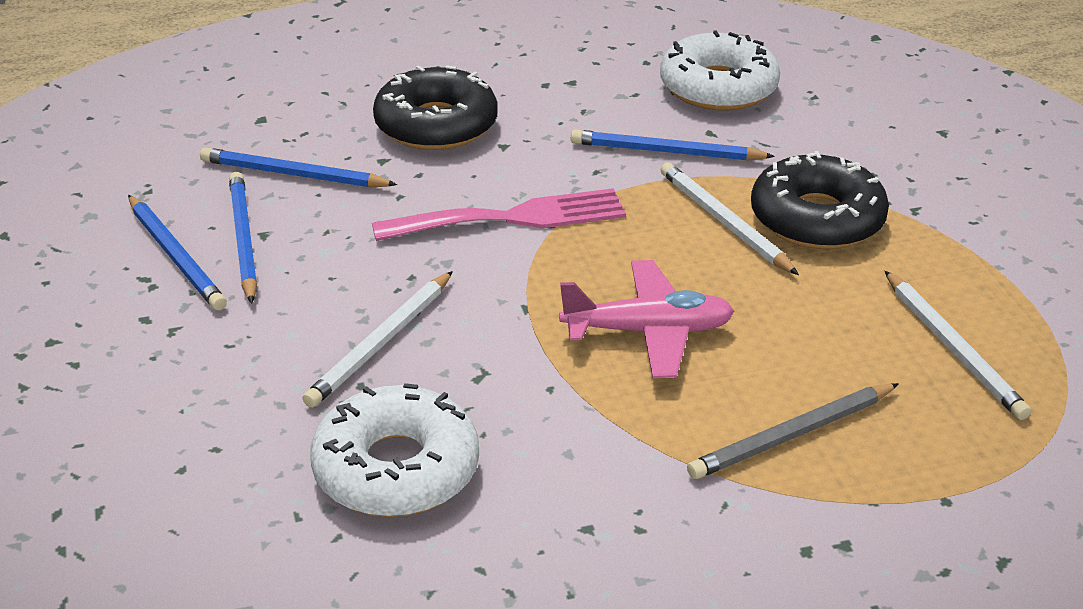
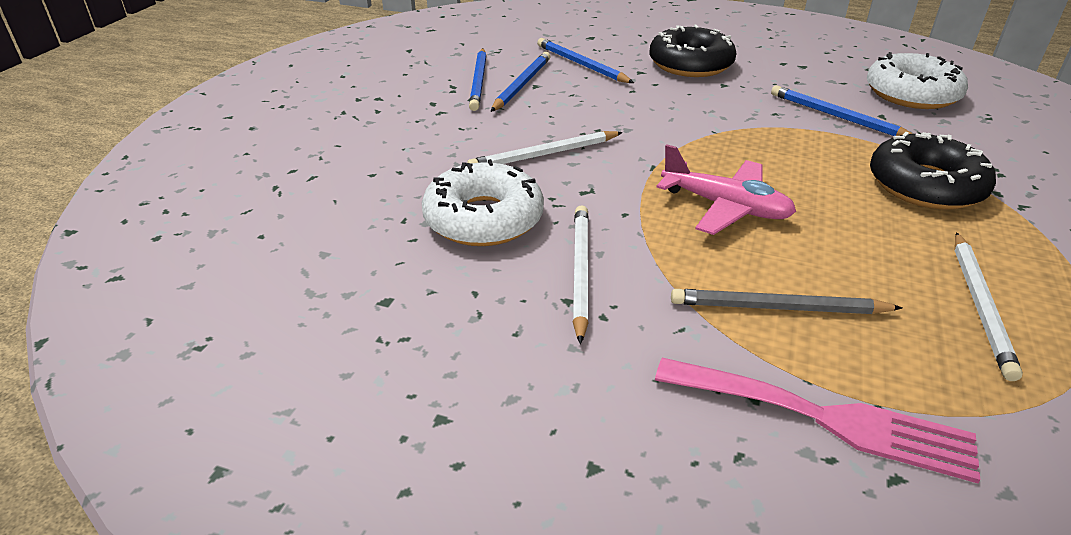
camera: 35 degrees right, 0 degrees up
pink fork [372,188,626,241] -> pink fork moved to [655,358,980,483]
white pencil [660,162,799,275] -> white pencil moved to [573,205,589,345]

